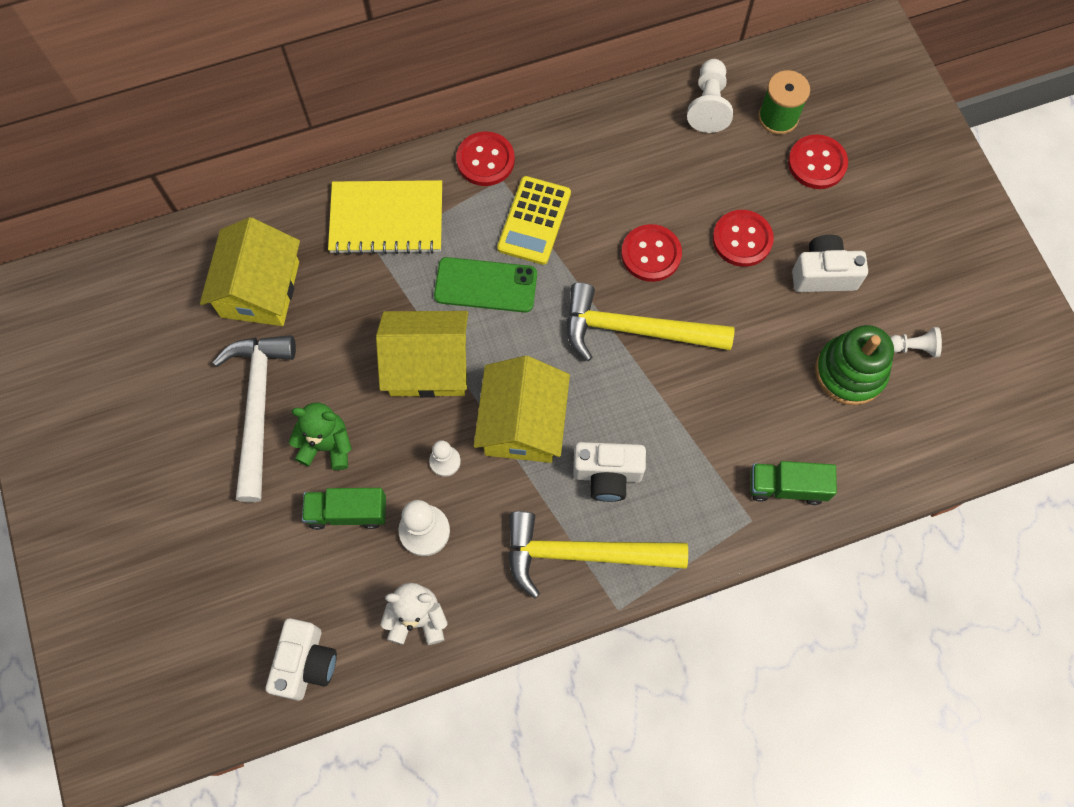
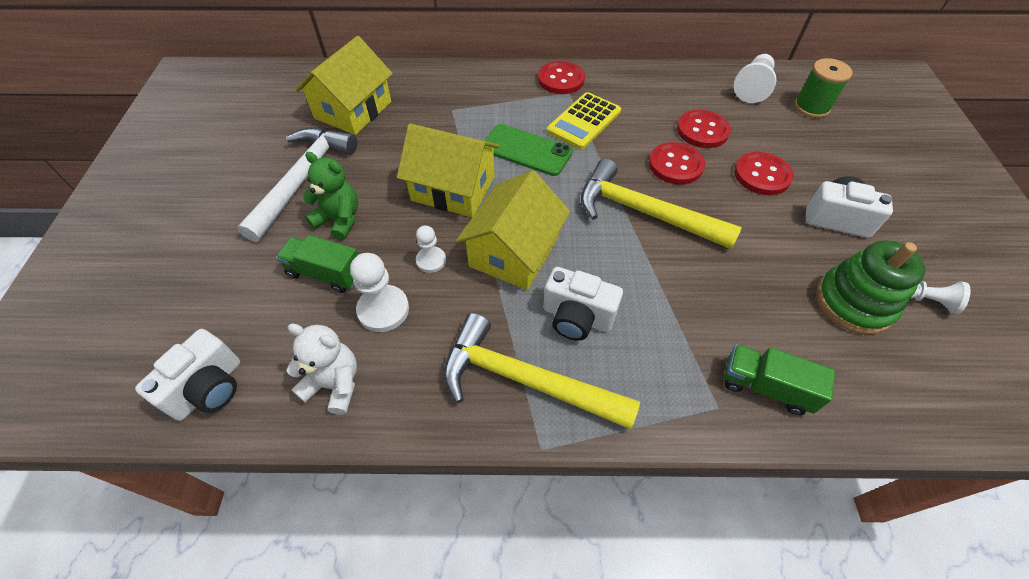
camera: 20 degrees right, 15 degrees down
yellow notebook [328,180,442,255] -> none
red button [788,134,848,189] -> red button moved to [677,110,731,148]

